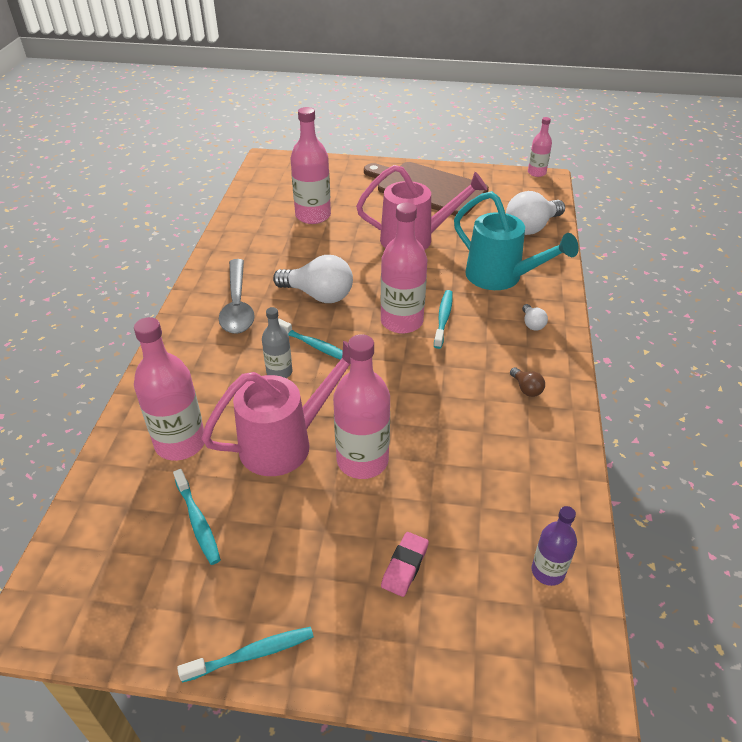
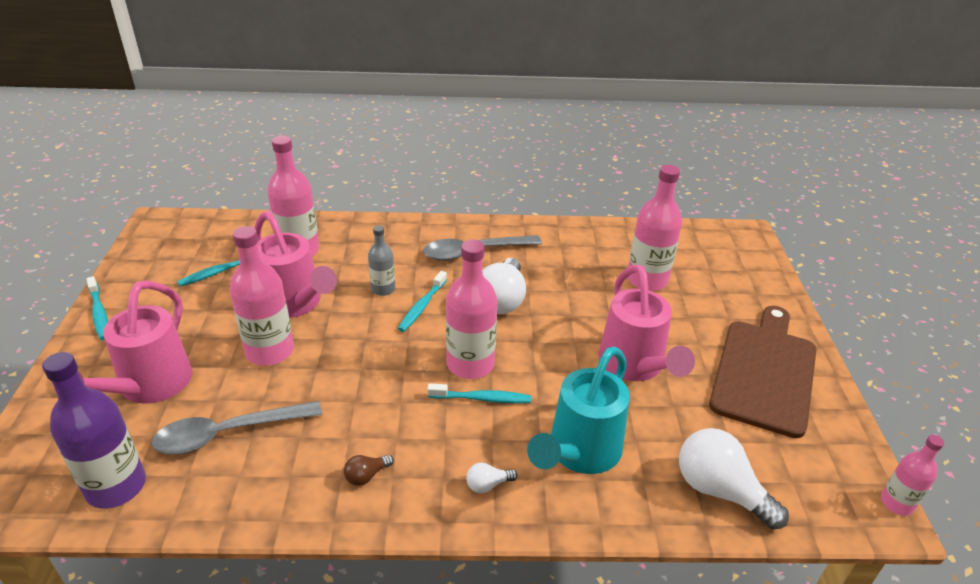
camera: 80 degrees right, 5 degrees down
pink eraser [381,532,429,597] -> pink watering can [54,280,192,404]
purple bottle [532,506,577,586] -> purple bottle [42,352,146,509], size x1.77
none -> grey spoon [152,401,322,454]

